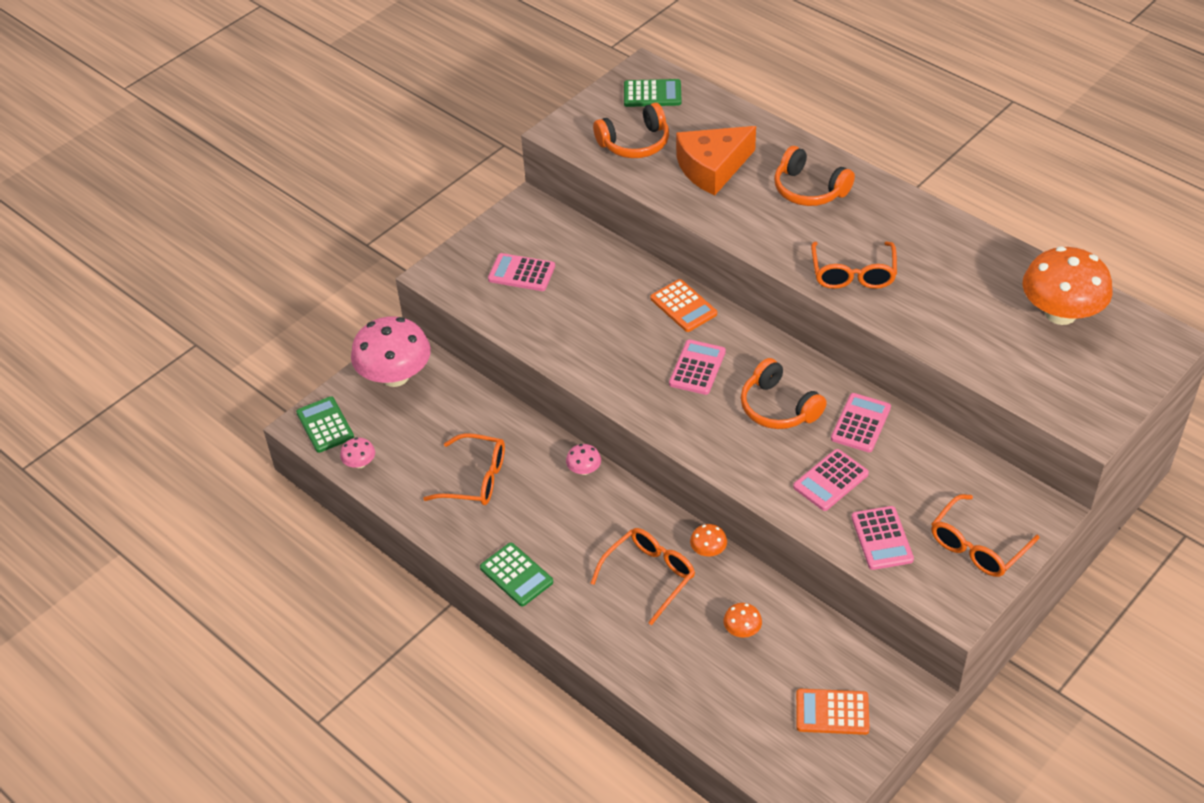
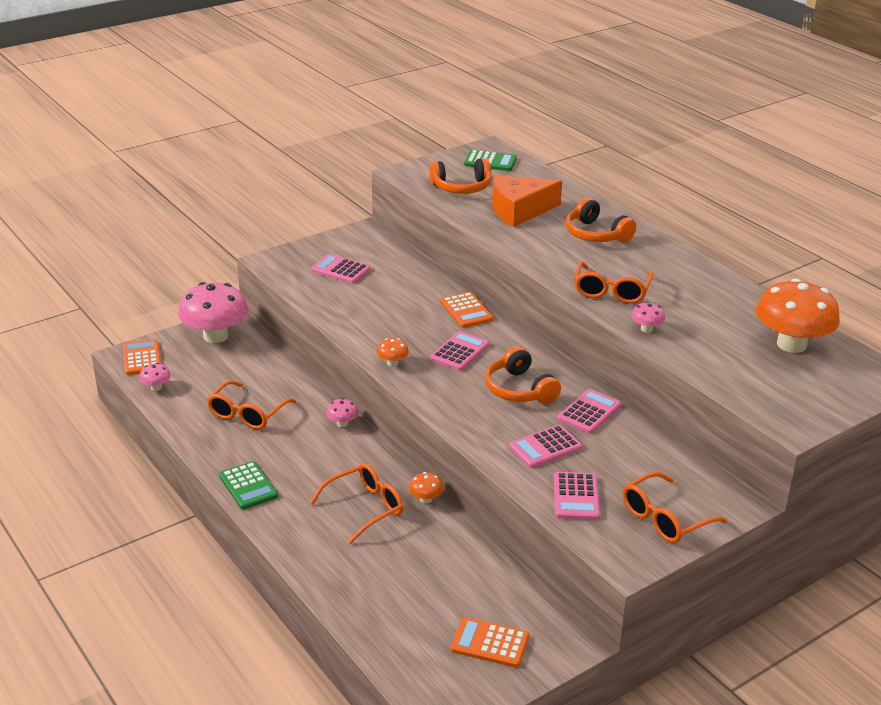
camera: 10 degrees right, 15 degrees down
green calculator [296,396,354,453] -> orange calculator [123,339,161,375]
orange glasses [423,433,505,505] -> orange glasses turned 90 degrees clockwise [207,380,296,429]
orange mushroom [723,603,762,638] -> orange mushroom moved to [376,338,409,367]
none -> pink mushroom [631,302,665,333]

